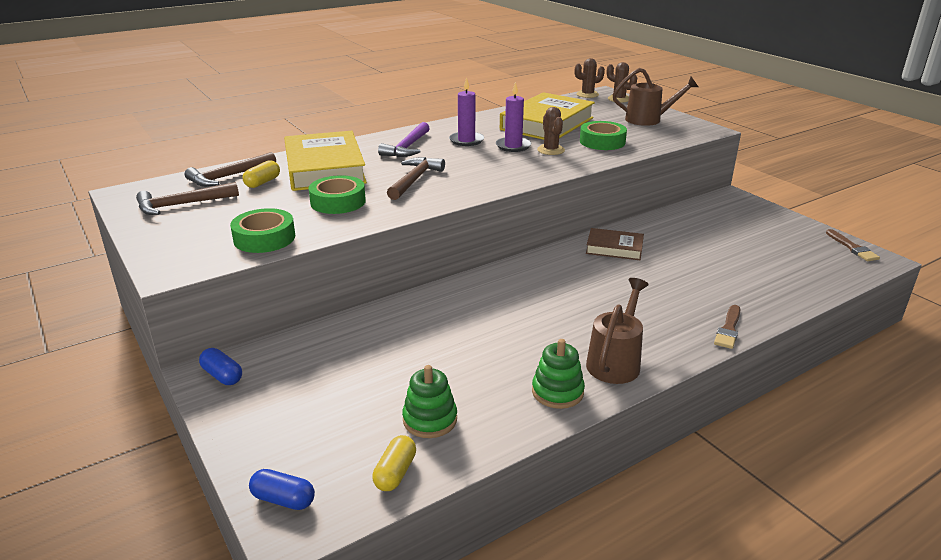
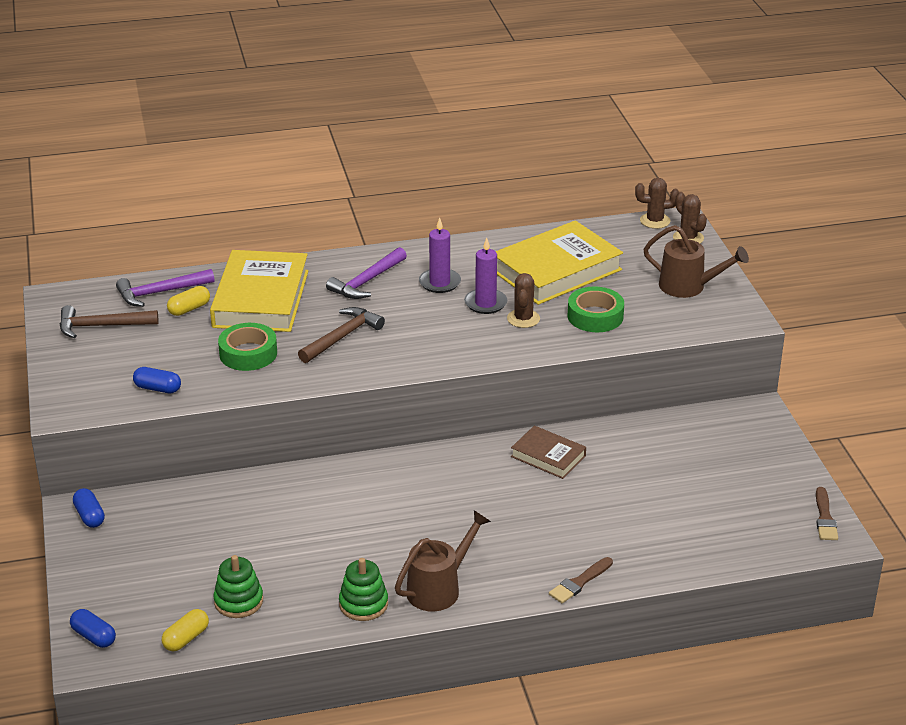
camera: 20 degrees right, 5 degrees up
brown hammer [185,152,276,187] -> purple hammer [116,269,215,307]
green tape [230,208,295,253] -> blue capsule [133,367,181,393]

